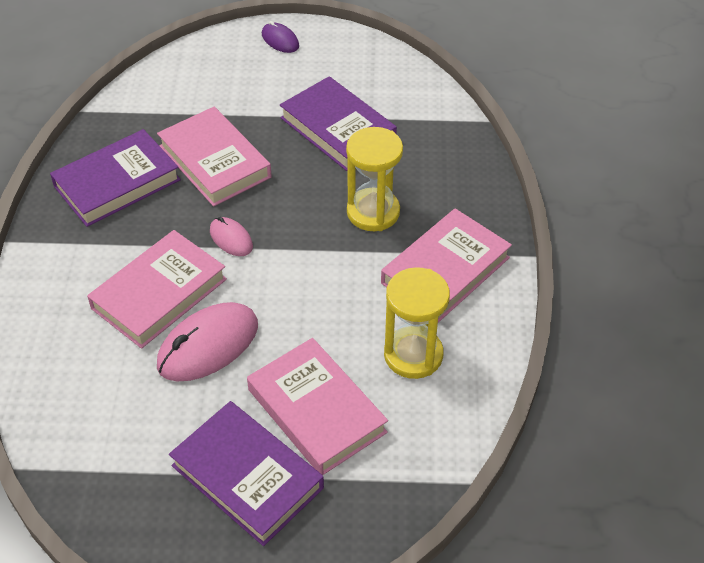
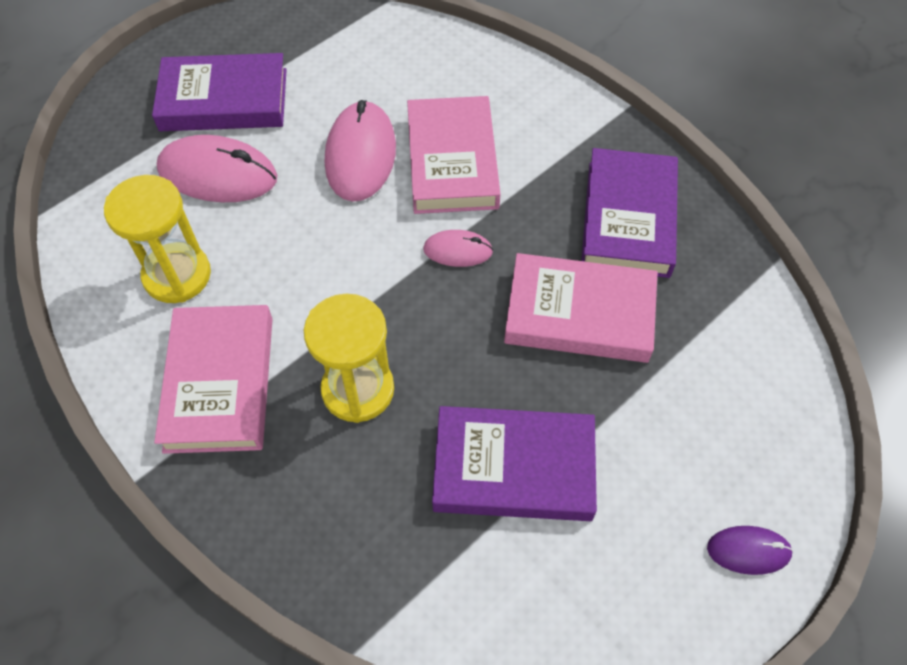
camera: 135 degrees right, 10 degrees up
pink book [247,338,388,475] -> pink mouse [157,135,277,202]

